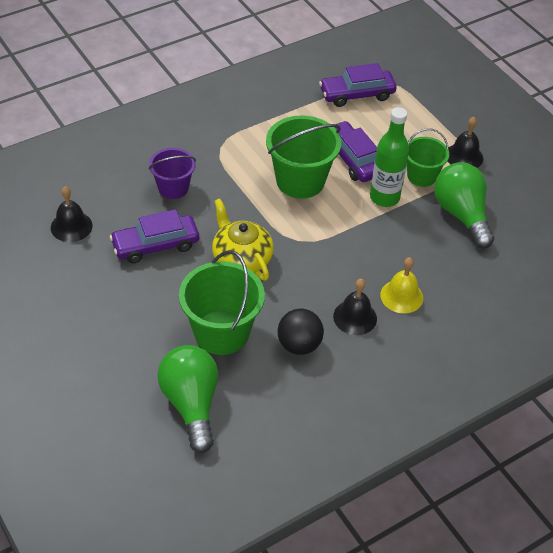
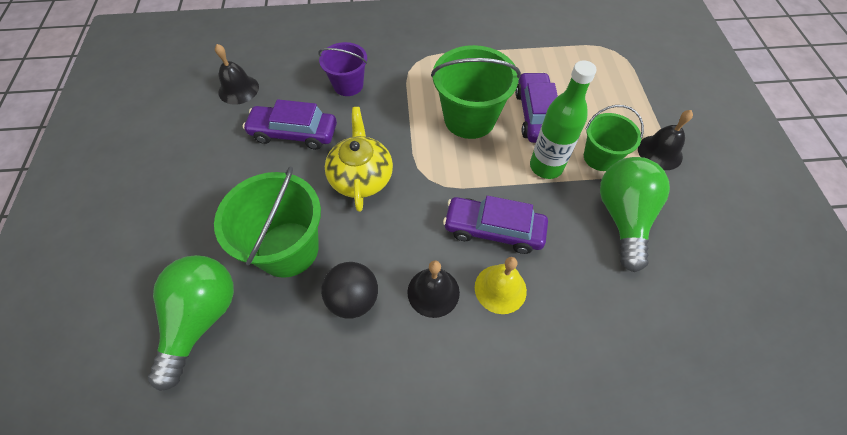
camera: 30 degrees right, 10 degrees up
purple car [319,63,396,107] -> purple car moved to [443,196,548,254]

